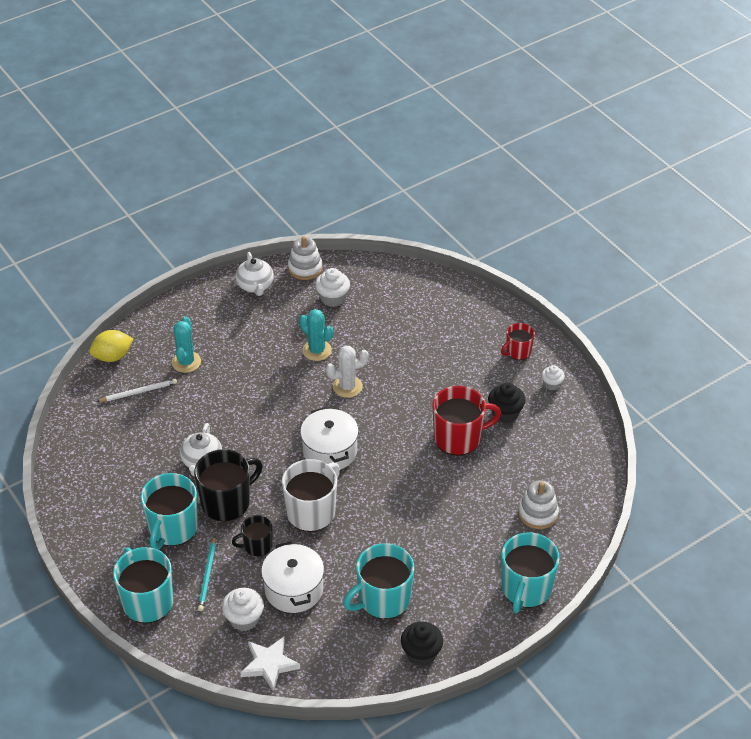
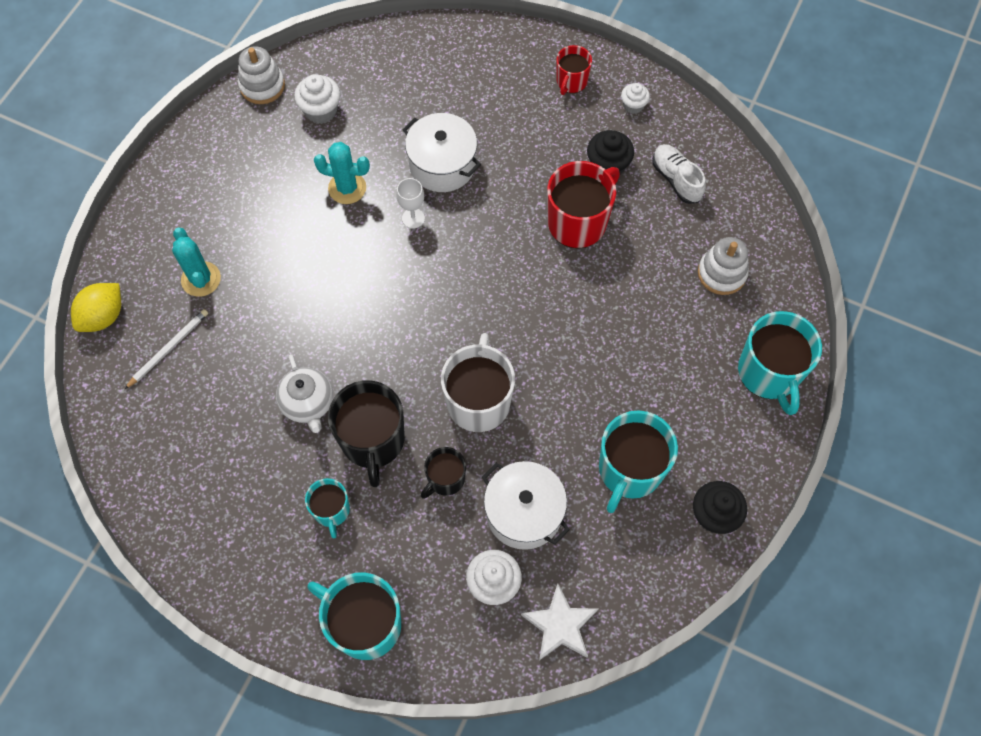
camera: 30 degrees left, 20 degrees up
turquoise mug [140,473,198,550] -> turquoise mug [305,478,350,538], size x0.56
black mug [194,449,263,521] -> black mug turned 150 degrees clockwise [328,380,405,487]
turquoise pencil [198,536,216,611] -> none
white teapot [236,252,274,296] -> none
white pot [300,407,359,470] -> white pot moved to [403,113,481,192]
white cactus [326,345,369,398] -> white goblet [396,178,425,229]
none -> white shoe [653,144,706,204]

